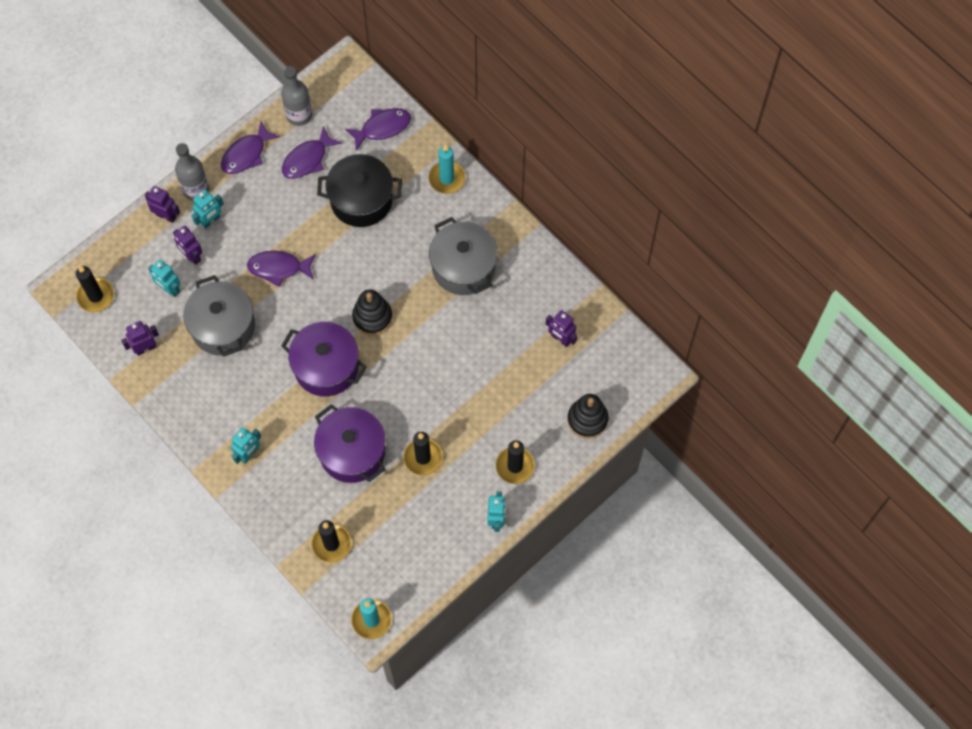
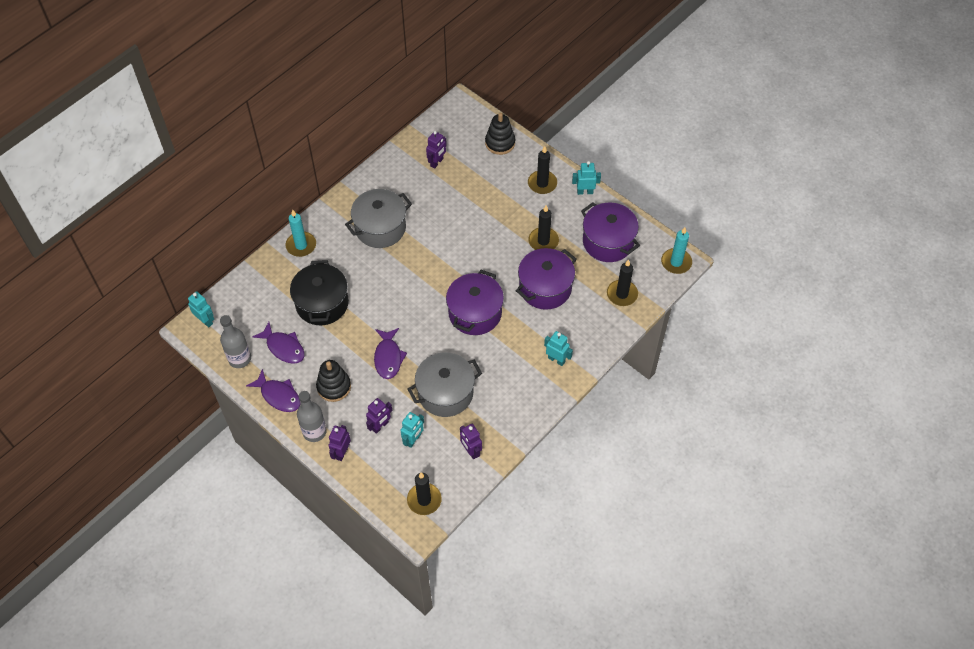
camera: 95 degrees left, 10 degrees down
turquoise robot [192,190,224,229] -> turquoise robot moved to [188,291,214,328]
purple fish [345,108,411,151] -> none
black stacking toy [352,289,392,335] -> black stacking toy moved to [316,360,351,402]
none -> purple pot [581,202,640,262]

